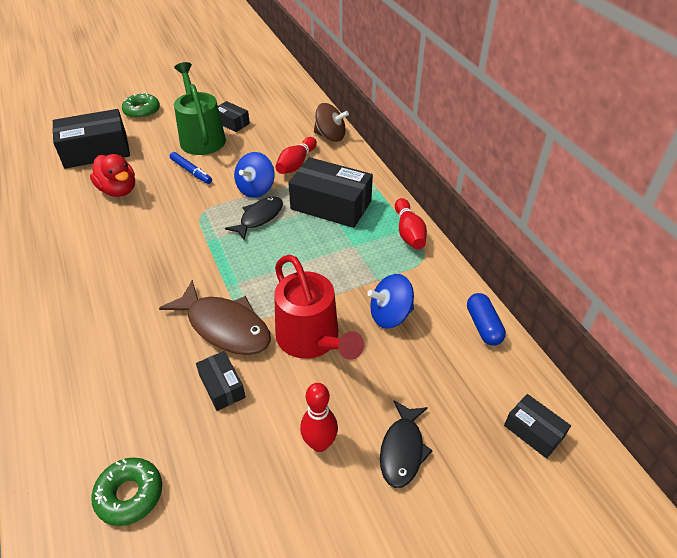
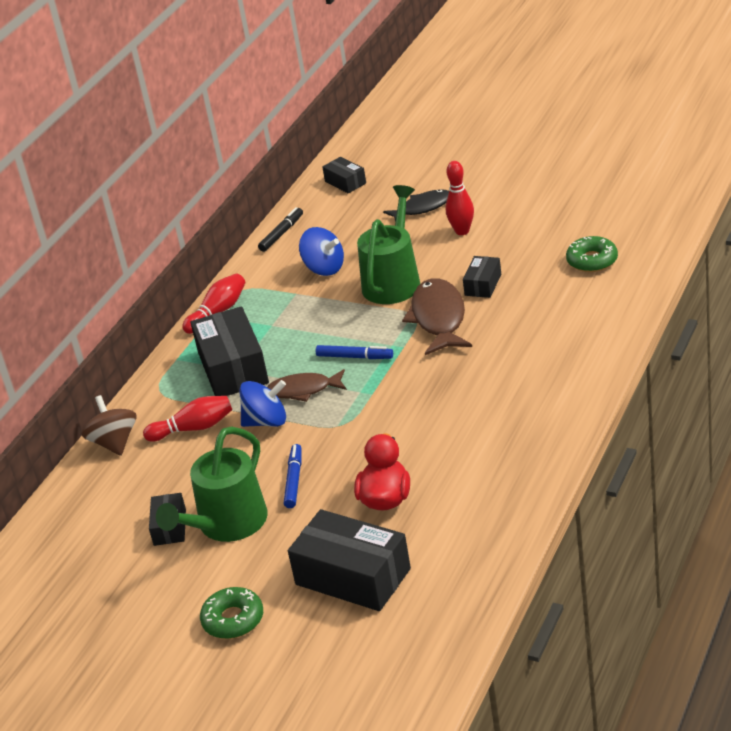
camera: 125 degrees left, 10 degrees down
black fish [225,197,283,240] -> brown fish [267,369,347,402]
red watering can [274,255,364,360] -> green watering can [357,185,420,304]
blue capsule [467,293,506,346] -> black marker [258,207,303,252]
black box [504,394,571,458] -> black box turned 45 degrees counterclockwise [322,157,366,194]
none -> blue marker [316,345,393,359]

